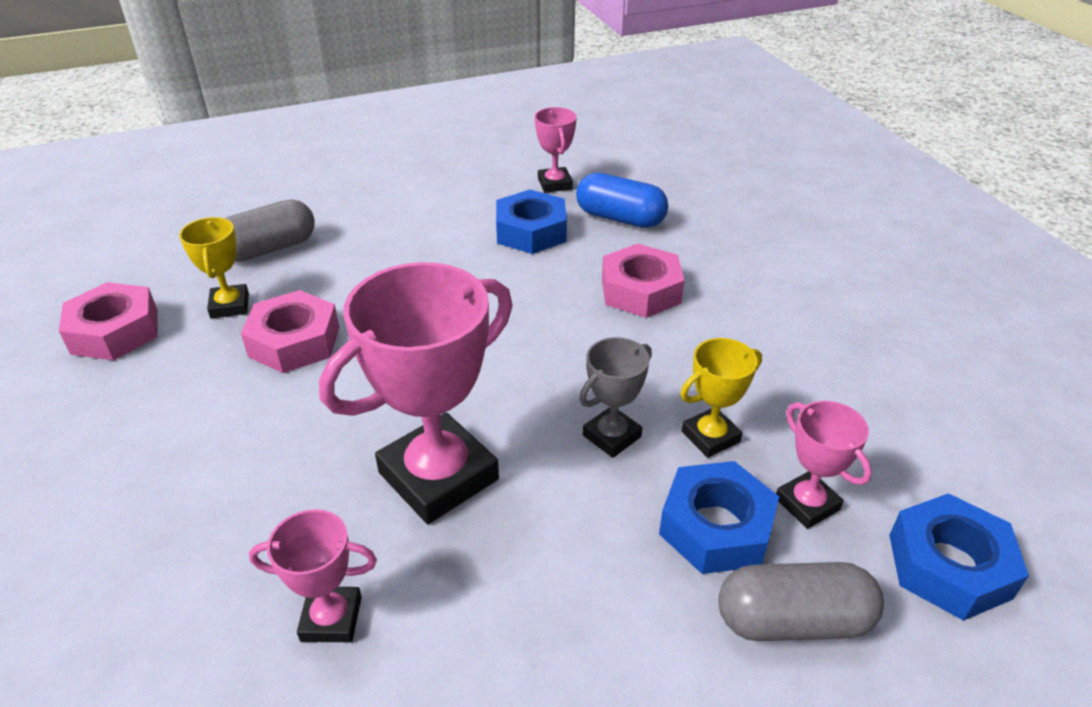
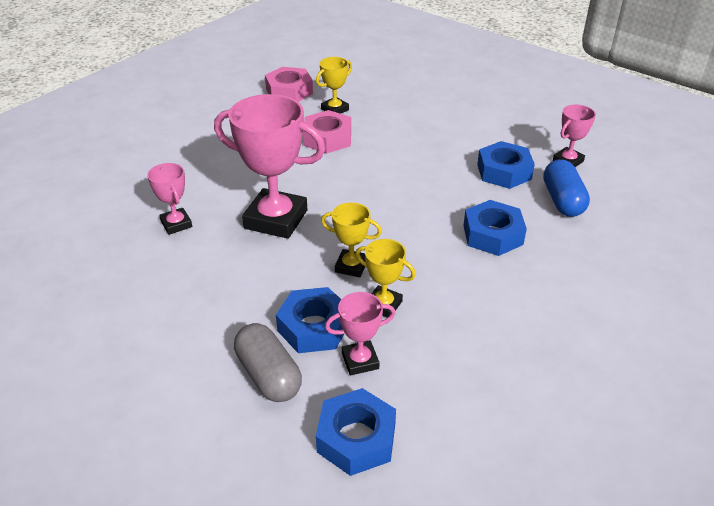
camera: 60 degrees right, 0 degrees up
grey capsule [225,199,315,262] -> none
grey trophy [579,337,652,458] -> yellow trophy [321,203,382,277]
pink nut [602,244,685,318] -> blue nut [463,200,527,256]
pink trophy [776,401,872,529] -> pink trophy turned 45 degrees clockwise [325,292,395,375]

